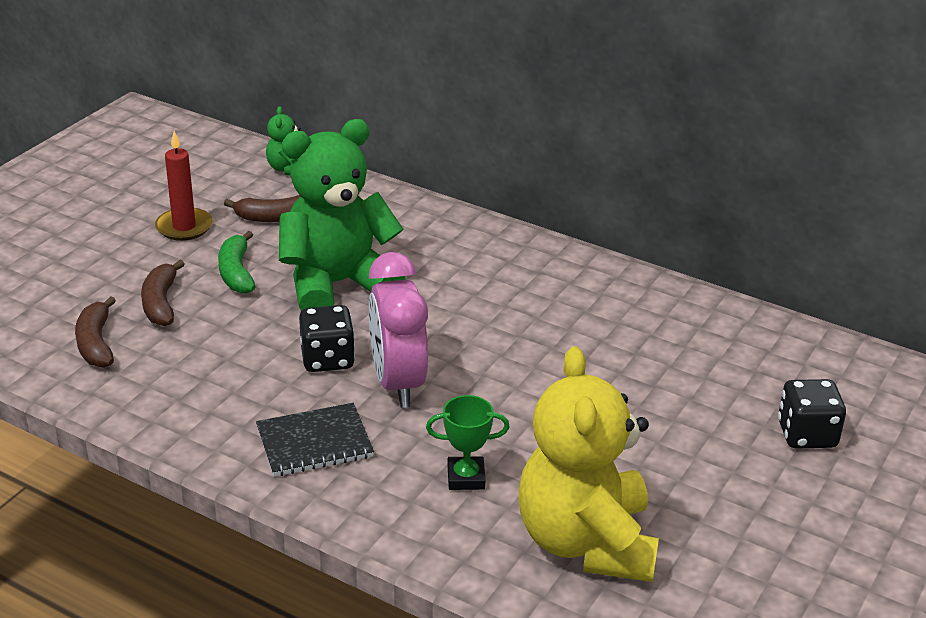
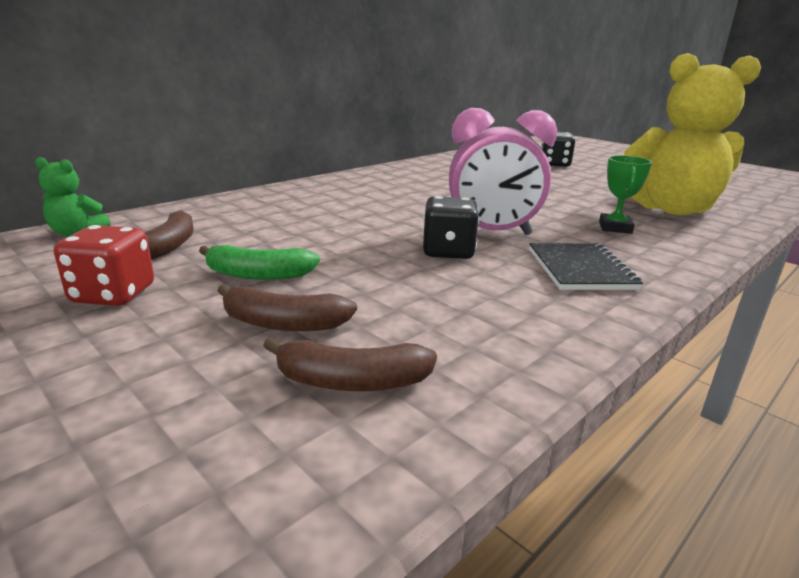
camera: 75 degrees left, 10 degrees down
red candle [155,131,213,241] -> red dice [54,225,154,306]
green teddy bear [279,119,405,310] -> none

